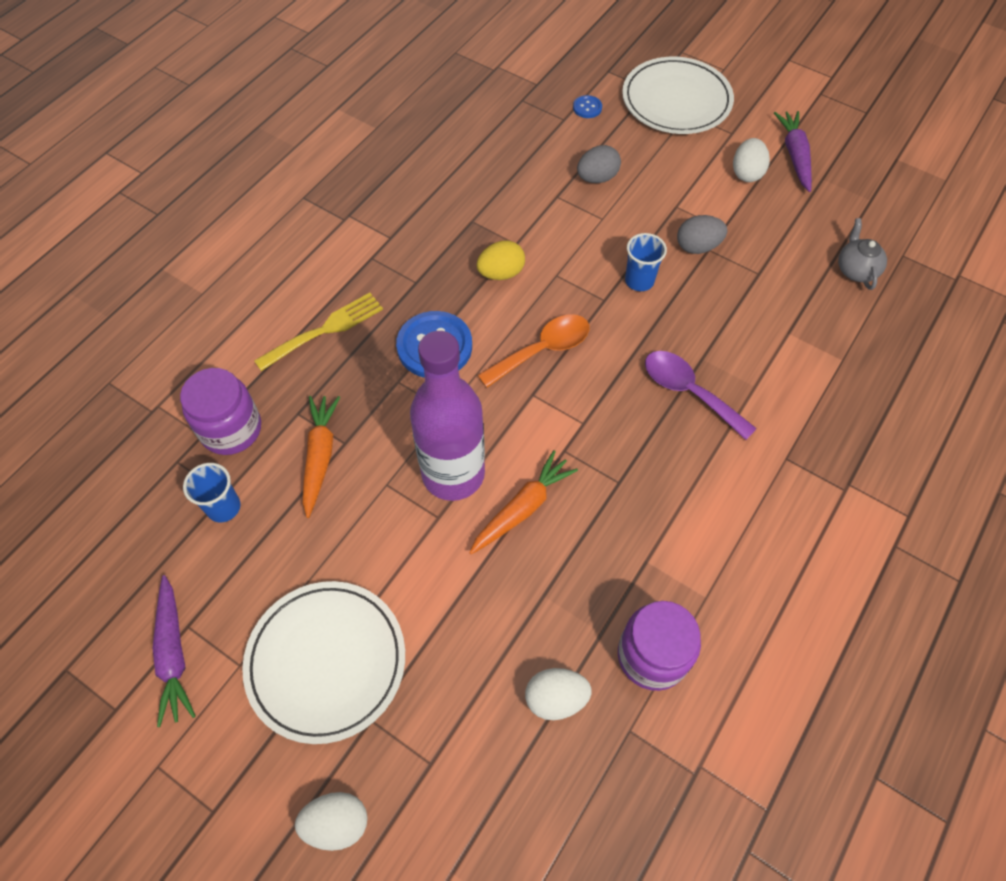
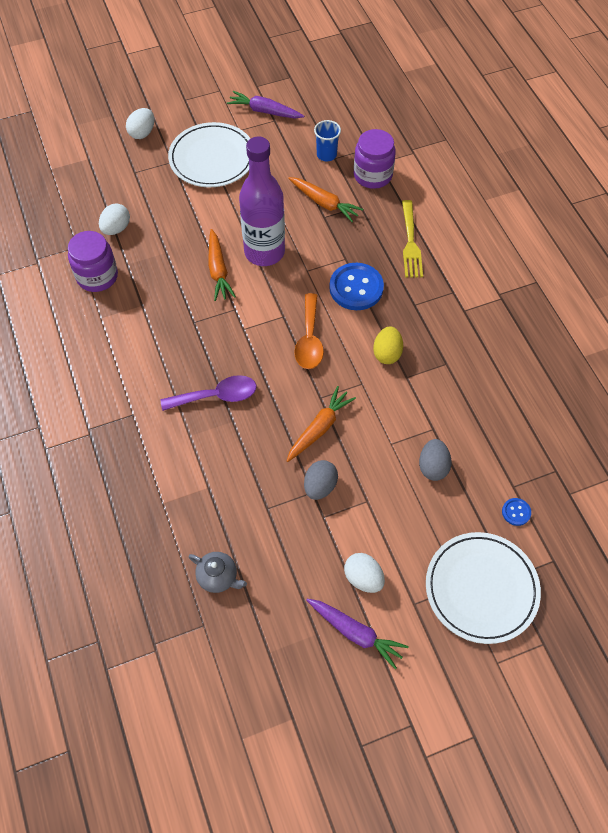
camera: 125 degrees right, 0 degrees up
blue cup [625,233,667,291] -> orange carrot [286,386,356,462]

